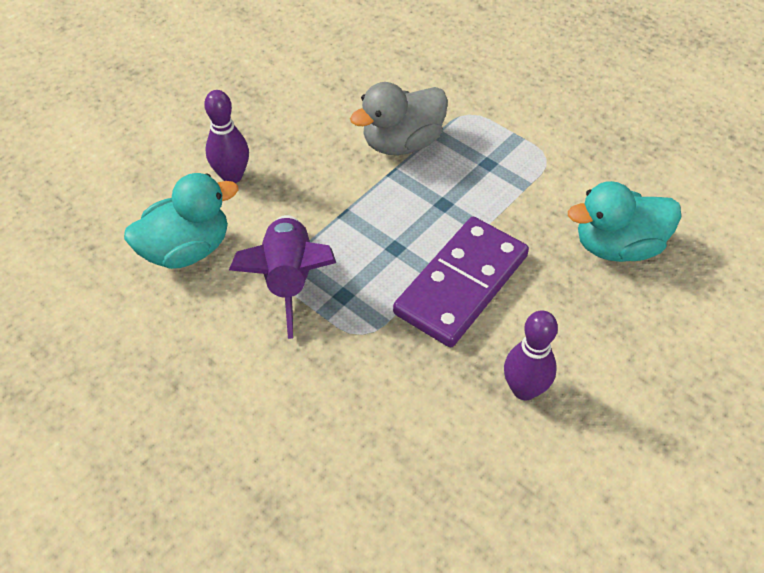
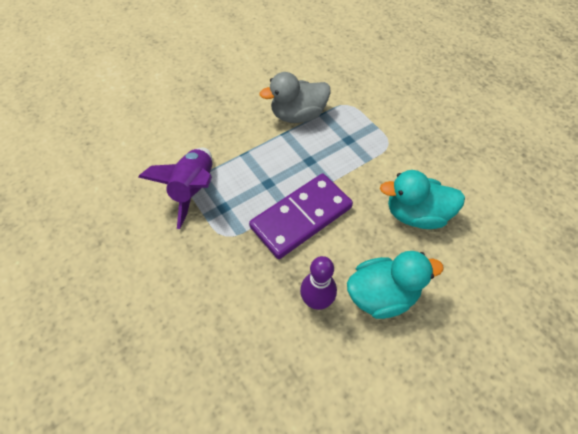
camera: 15 degrees right, 5 degrees up
turquoise duck [124,173,238,269] -> turquoise duck moved to [347,251,444,319]
purple bowling pin [204,90,249,183] -> none

